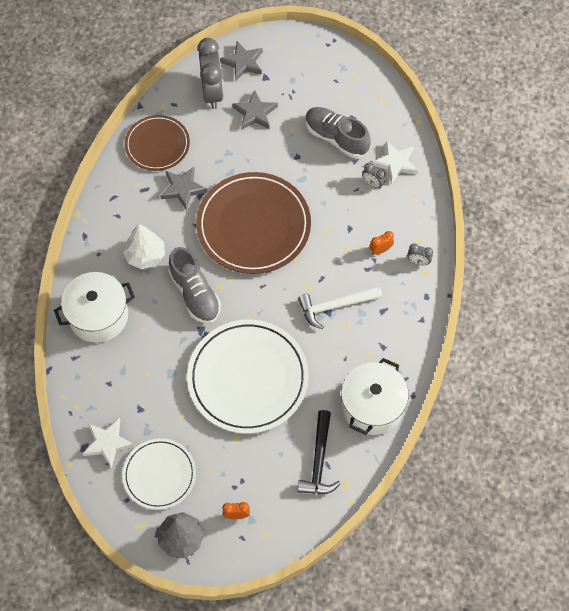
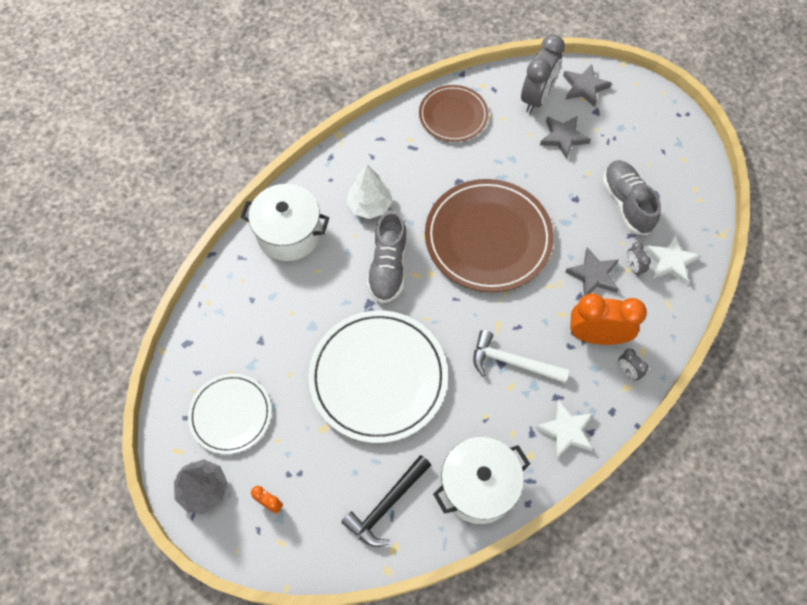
camera: 35 degrees right, 0 degrees up
white star [82,418,134,469] -> white star moved to [535,399,593,459]
grey star [160,167,207,210] -> grey star moved to [565,247,619,296]
orange clock [370,231,394,255] -> orange clock [570,293,647,345], size x2.24

